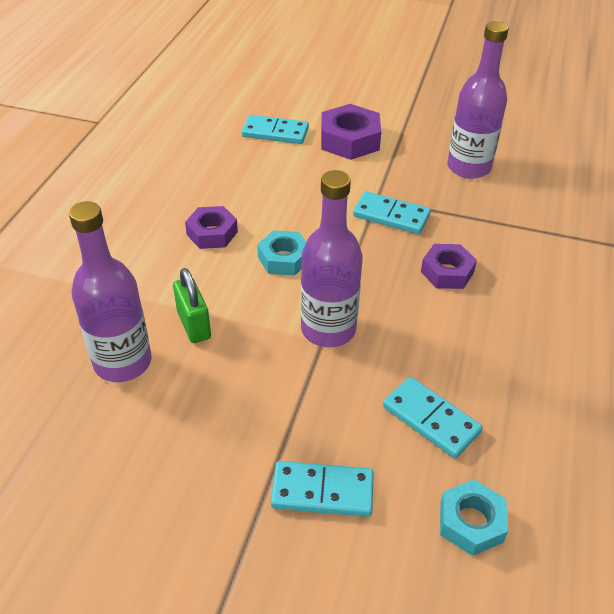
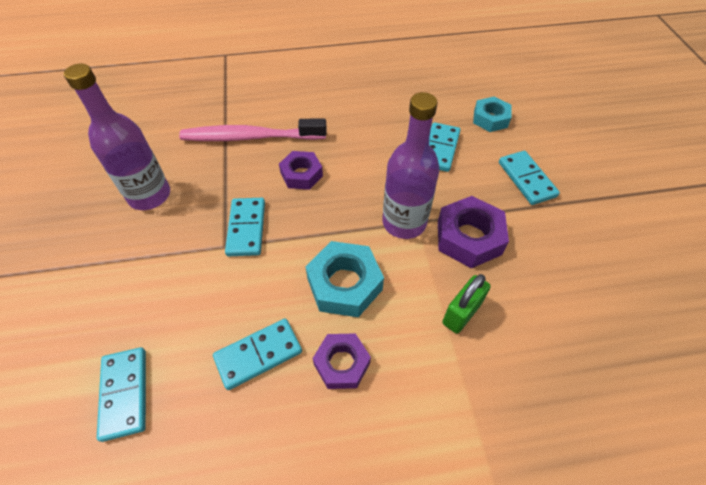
camera: 115 degrees left, 10 degrees up
purple bottle [69,201,152,382] -> none
turquoise nut [257,230,306,276] -> turquoise nut [305,241,384,317], size x1.50
purple nut [321,104,381,160] -> purple nut moved to [438,196,509,268]
none -> pink toothbrush [179,118,327,141]
none -> turquoise domino [213,319,302,390]

